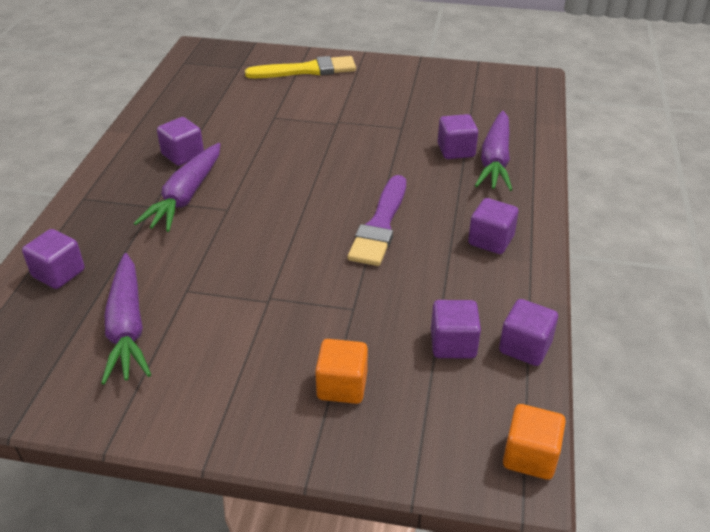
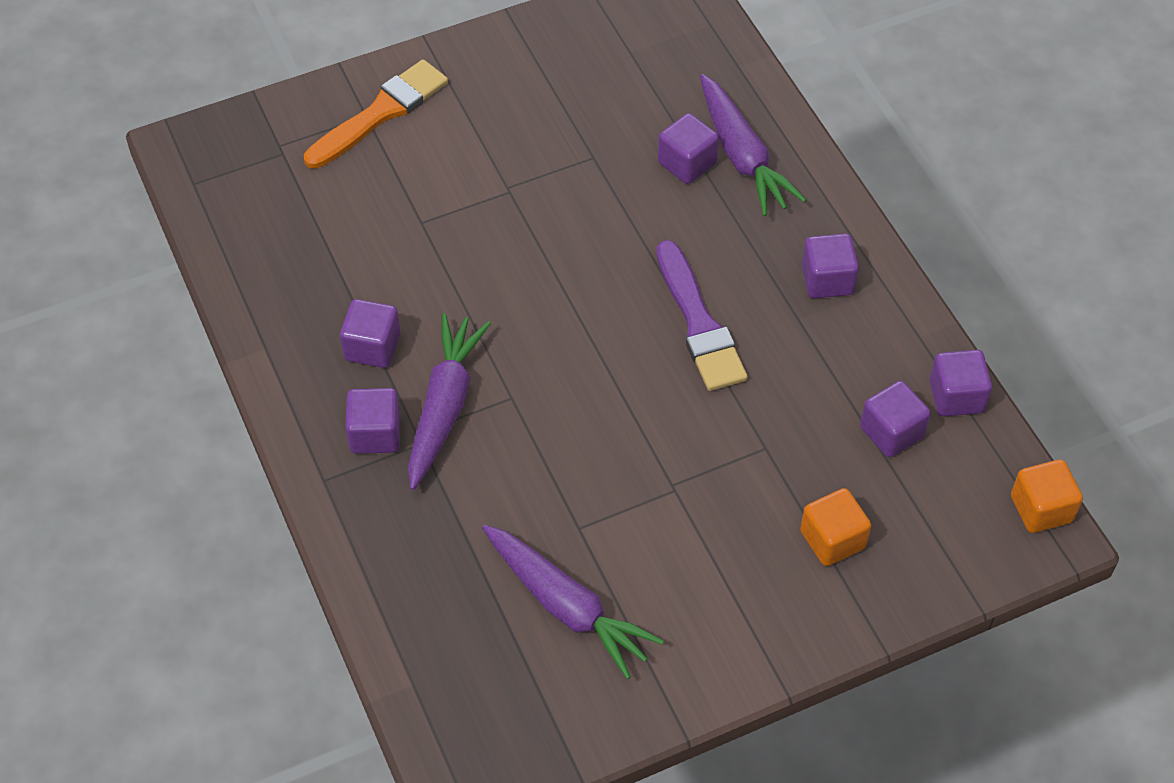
camera: 35 degrees left, 15 degrees up
purple cube [22,229,85,289] -> purple cube moved to [346,388,400,454]
purple carrot [134,143,221,232] -> purple carrot turned 150 degrees counterclockwise [408,313,491,490]
yellow brush [245,56,356,78] -> orange brush [304,59,448,169]

